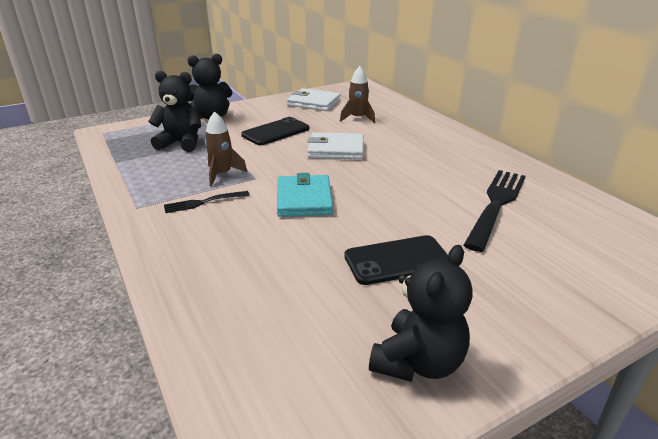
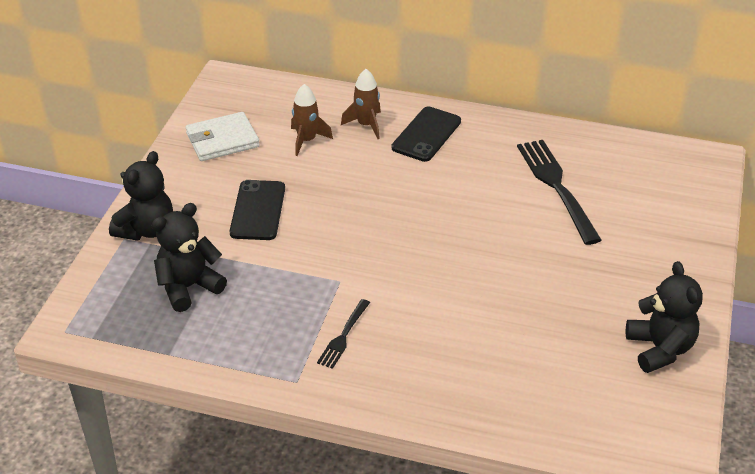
camera: 45 degrees left, 10 degrees up
brown rocket [205,111,247,186] -> brown rocket moved to [341,69,381,139]
turquoise wallet [277,173,333,217] -> none
white wallet [308,132,364,160] -> none
black phone [344,235,448,285] -> black phone moved to [392,106,461,162]

